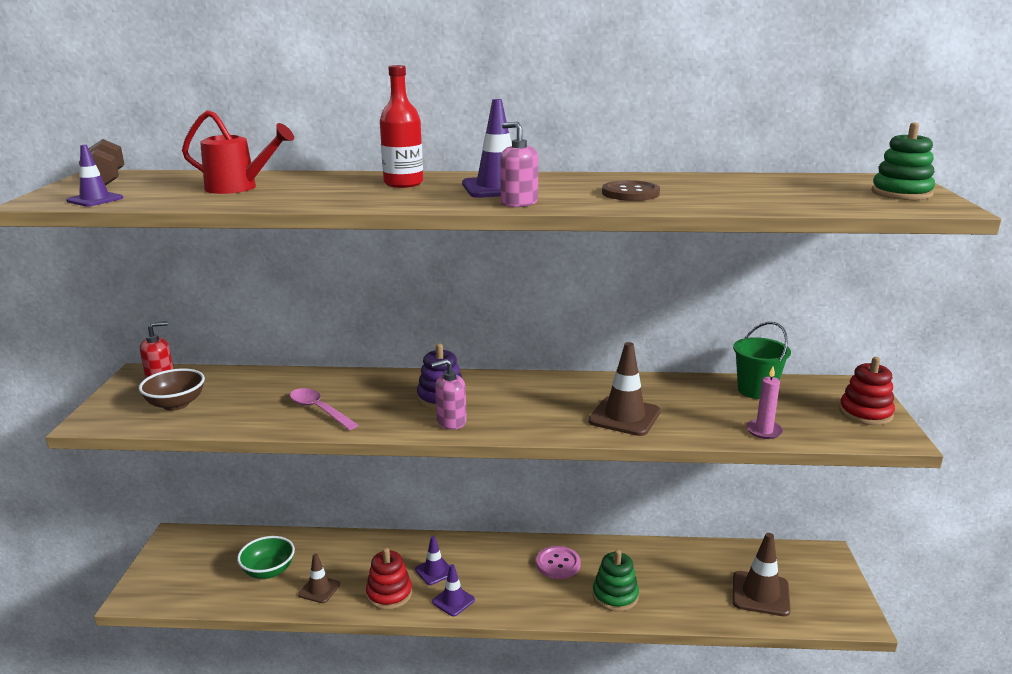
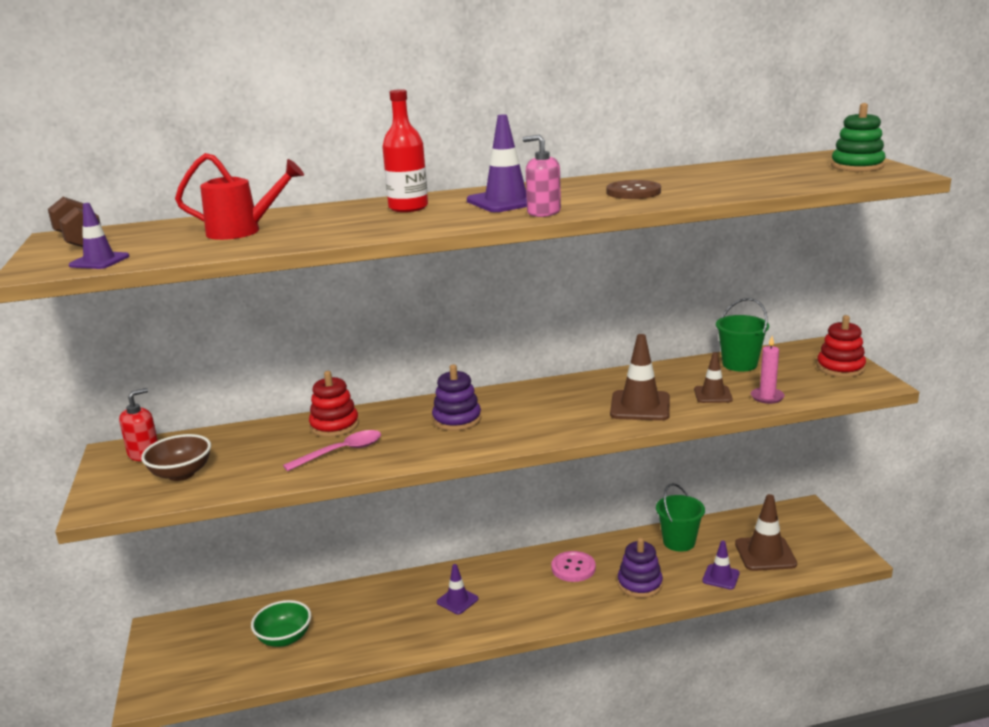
camera: 15 degrees left, 0 degrees up
pink spoon [290,388,358,430] -> pink spoon turned 120 degrees clockwise [283,430,381,471]
brown traffic cone [298,553,340,603] -> brown traffic cone moved to [694,352,733,403]
red stacking toy [366,548,412,610] -> red stacking toy moved to [309,371,359,437]
pink soap dispenser [431,359,467,430] -> none
purple traffic cone [432,564,475,616] -> purple traffic cone moved to [702,541,740,589]
green stacking toy [593,549,639,612] -> purple stacking toy [618,537,663,598]
none -> green bucket [656,483,705,552]

